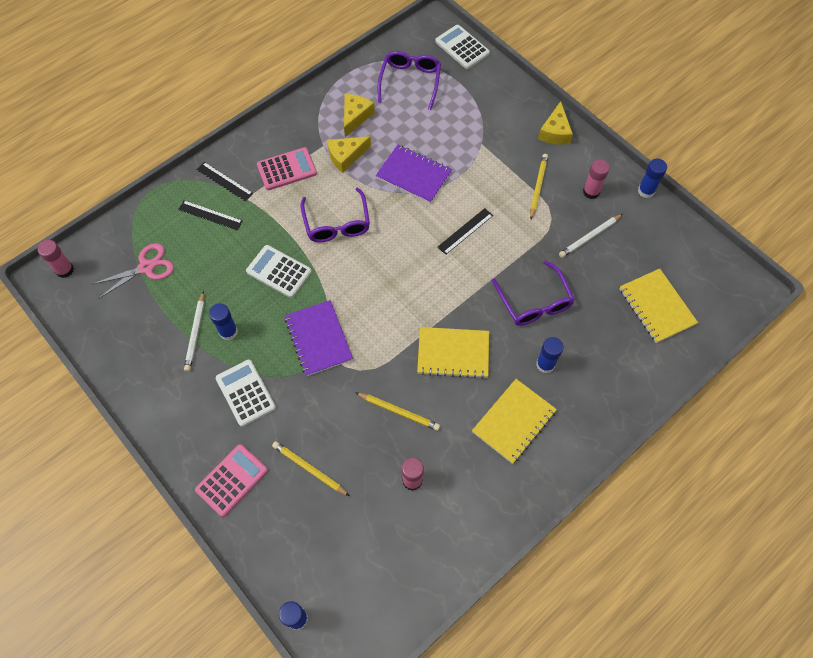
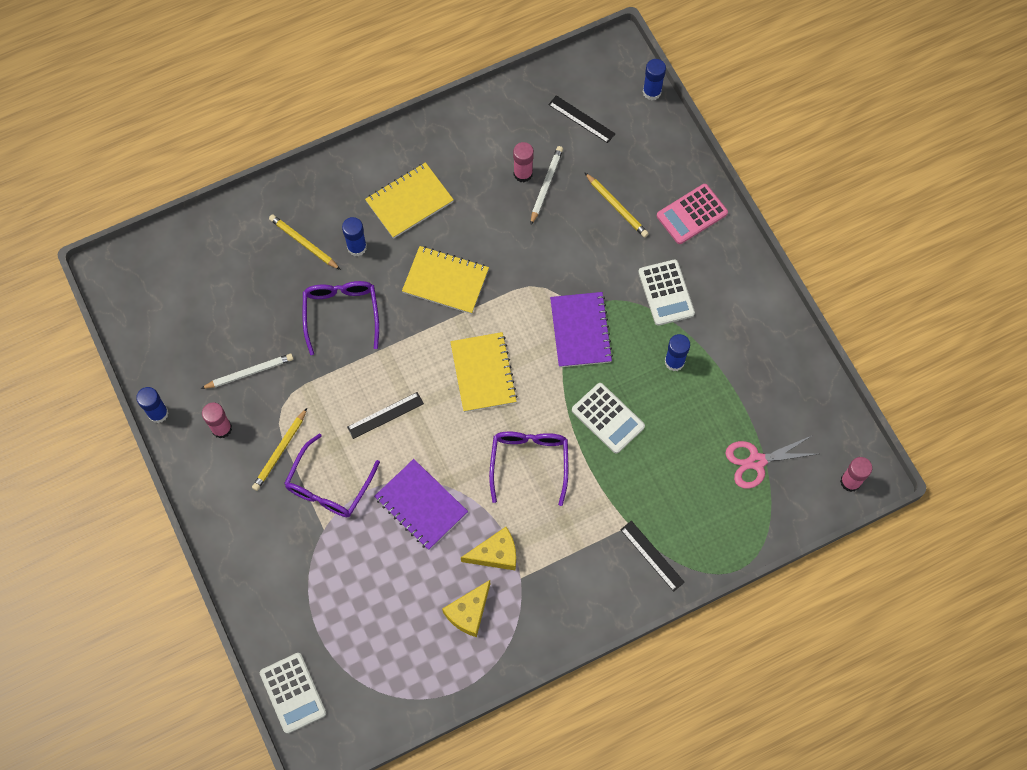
camera: 165 degrees left, 5 degrees up
black ruler [178,200,243,231] -> black ruler moved to [548,95,615,143]
white pencil [184,291,204,371] -> white pencil moved to [531,146,563,225]
pink calculator [257,147,317,190] -> none
yellow pencil [355,392,440,431] -> yellow pencil moved to [269,214,341,270]
purple glasses [377,51,441,110] -> purple glasses moved to [284,433,380,517]
yellow cheese [538,101,573,145] -> none
yellow notebook [620,269,698,343] -> yellow notebook moved to [450,332,518,412]

